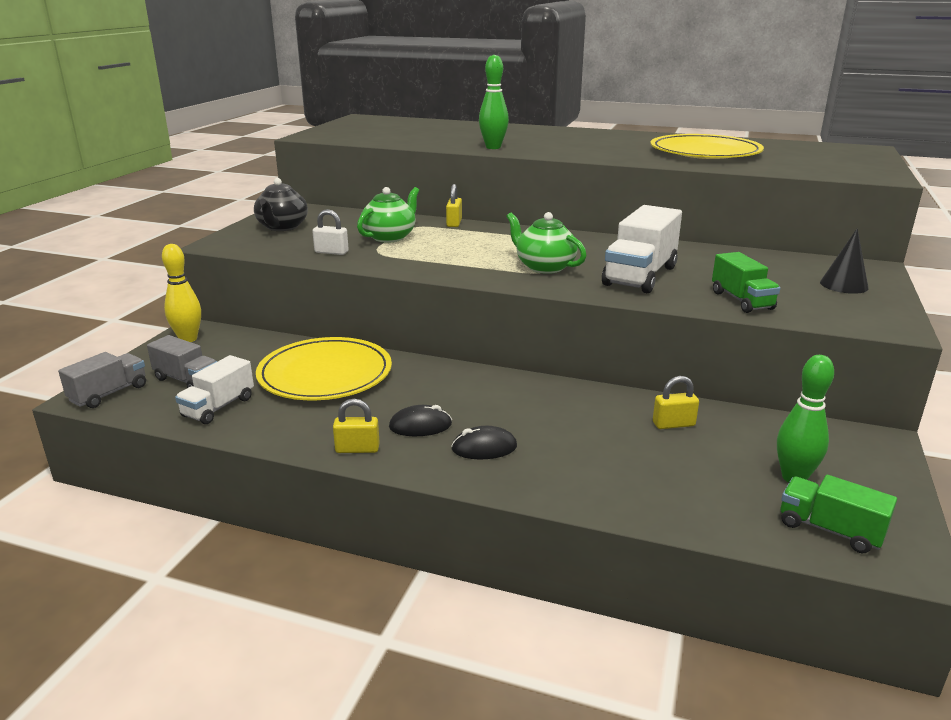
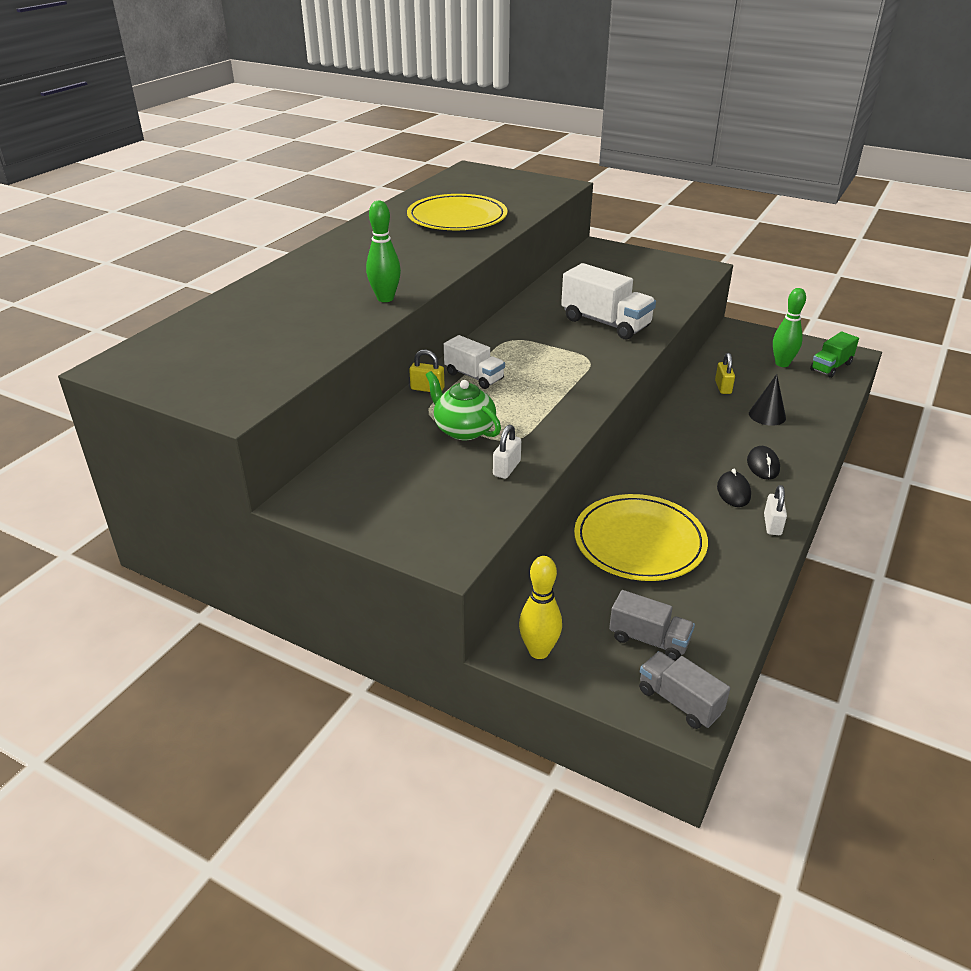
camera: 80 degrees left, 10 degrees up
grey truck [147,335,217,388] -> grey truck turned 75 degrees clockwise [609,590,695,661]
white truck [175,355,254,424] -> white truck moved to [444,335,505,389]
black teapot [254,178,308,231] -> none
yellow padlock [333,399,380,453] -> white padlock [764,485,787,535]
green teapot [506,212,586,274] -> none
green truck [712,252,780,313] -> none
black cone [820,228,869,294] -> black cone moved to [749,374,786,426]

